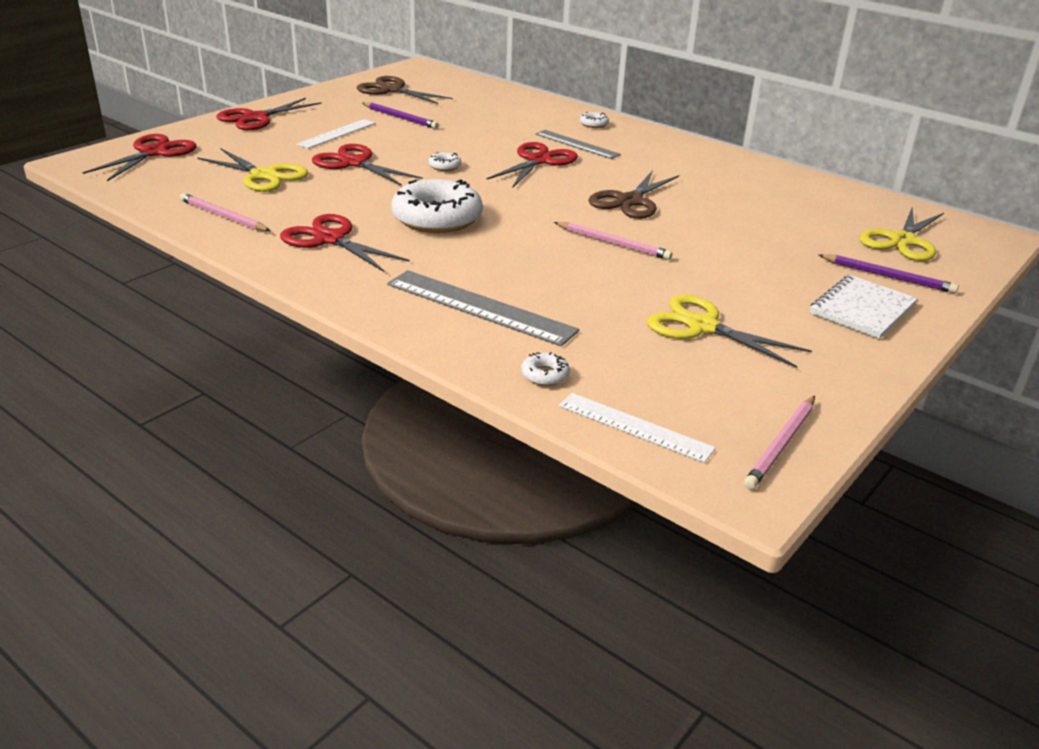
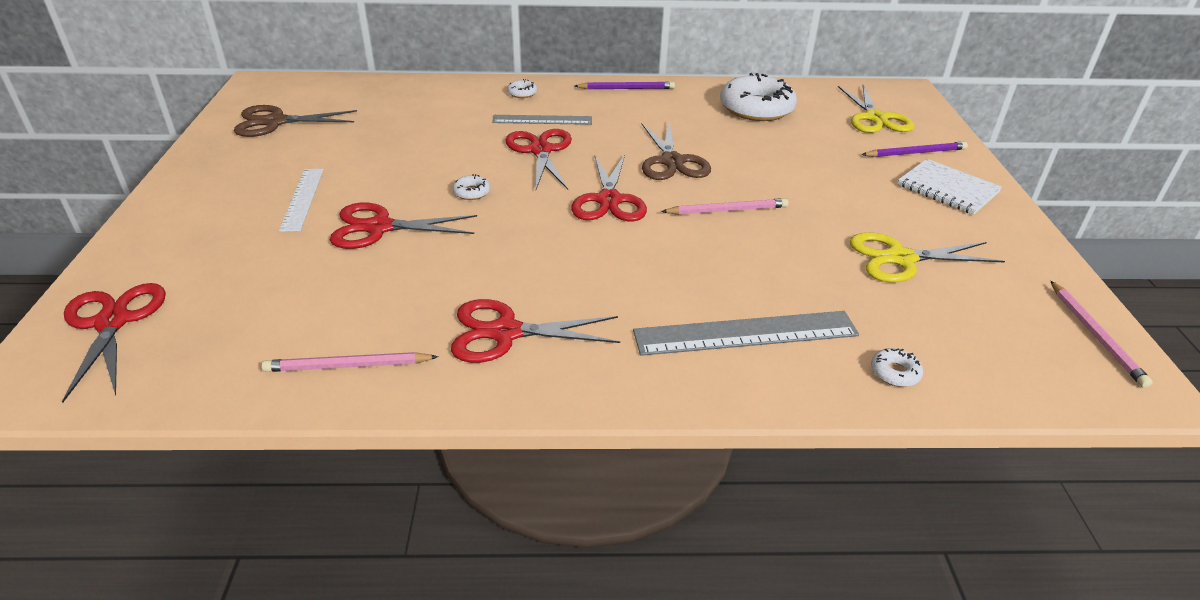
camera: 40 degrees left, 5 degrees up
yellow scissors [197,148,308,192] -> none
red scissors [216,98,322,130] -> red scissors moved to [571,155,647,221]
purple pencil [362,102,439,129] -> purple pencil moved to [575,82,675,89]
white donut [392,179,483,233] -> white donut moved to [720,73,797,121]
white ruler [559,393,716,463] -> none
white notebook [810,275,918,339] -> white notebook turned 45 degrees counterclockwise [898,159,1002,215]

